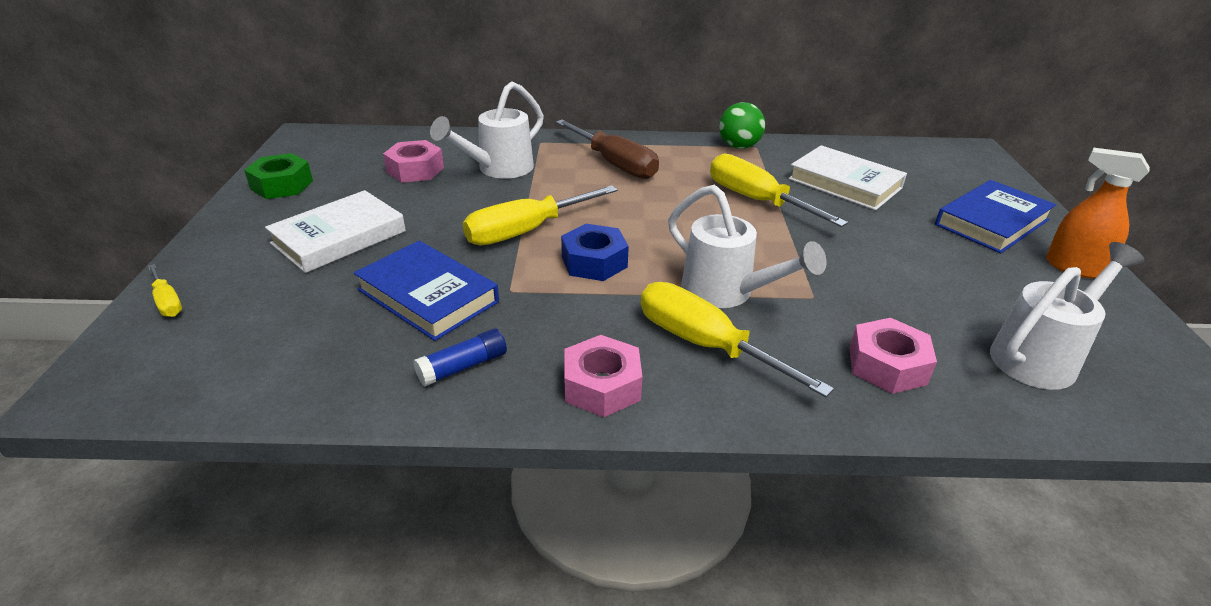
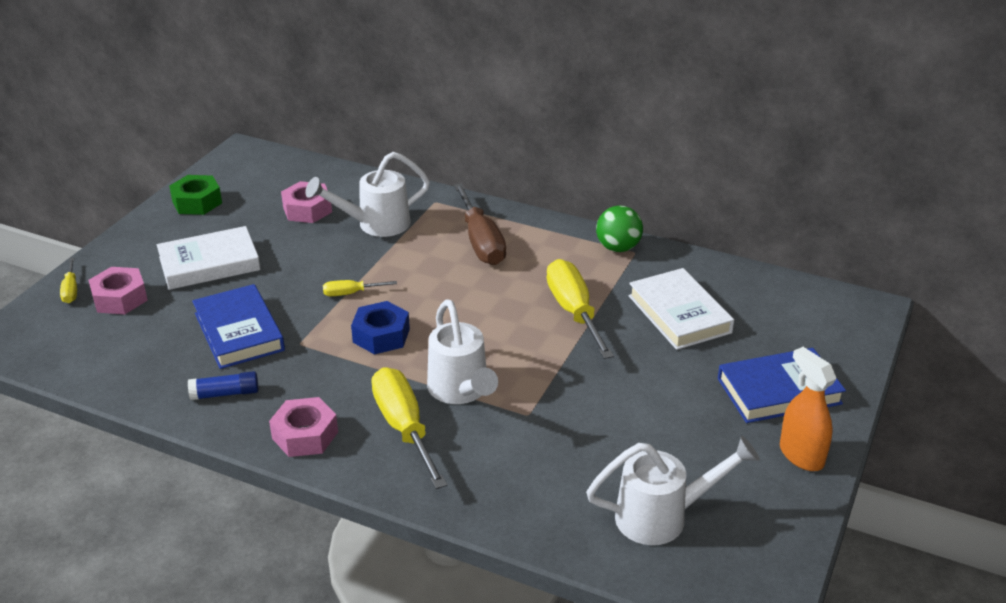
camera: 25 degrees right, 0 degrees up
yellow screwdriver [463,185,618,245] -> yellow screwdriver [323,280,397,296], size x0.49
pink nut [849,318,937,394] -> pink nut moved to [88,267,148,314]

